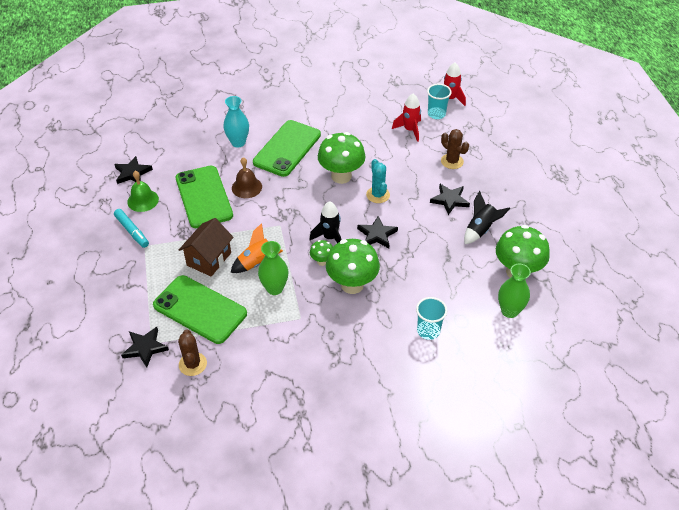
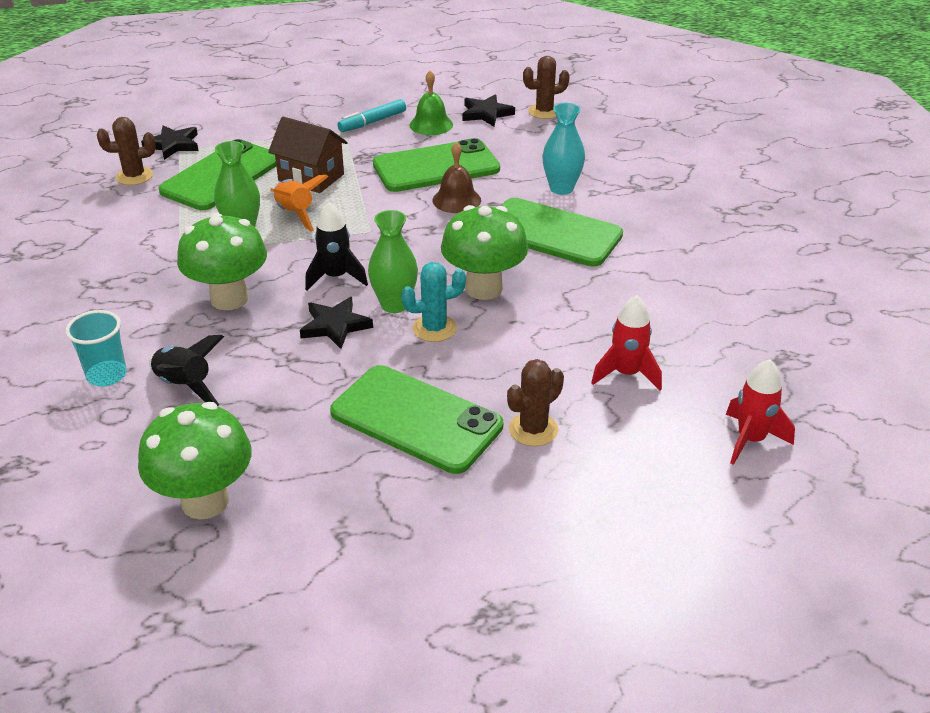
camera: 90 degrees right, 10 degrees down
green mushroom [310,240,333,266] -> none
turquoise cup [427,84,452,119] -> none
black star [430,184,470,215] -> green phone [330,365,503,474]
black rocket [464,191,510,244] -> black rocket moved to [149,335,224,406]
green vase [498,264,531,318] -> green vase moved to [368,210,418,313]
none -> brown cactus [523,56,570,119]

